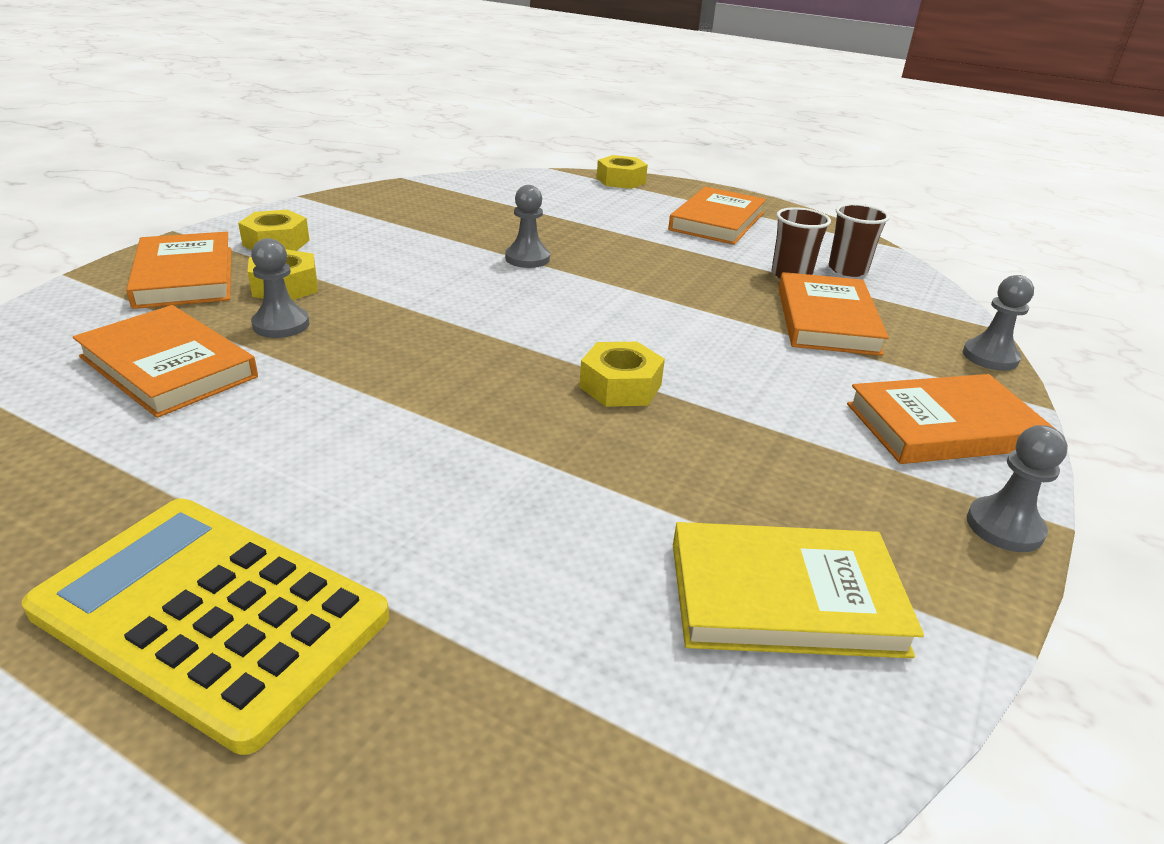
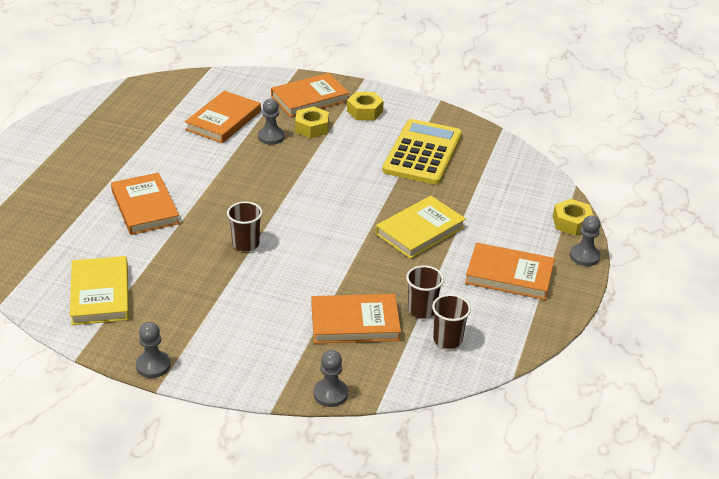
camera: 80 degrees right, 5 degrees up
yellow calculator [22,499,389,755] -> yellow calculator moved to [382,119,462,185]
grey pawn [505,185,550,268] -> grey pawn moved to [570,216,601,266]
yellow nut [579,342,665,407] -> brown cup [227,201,262,251]
orange book [847,374,1054,464] -> orange book moved to [111,173,180,235]
none -> yellow book [376,196,466,259]

